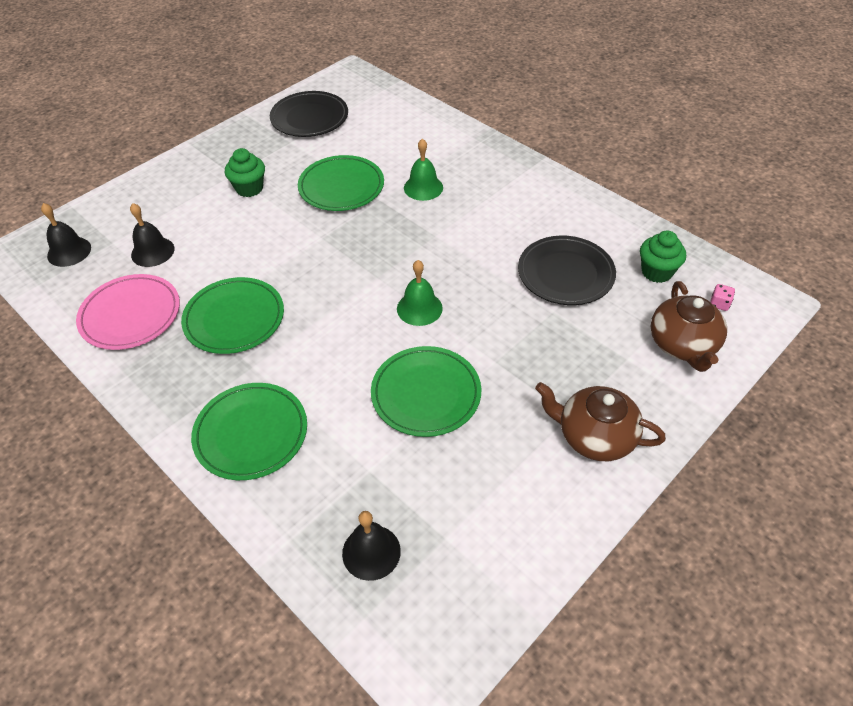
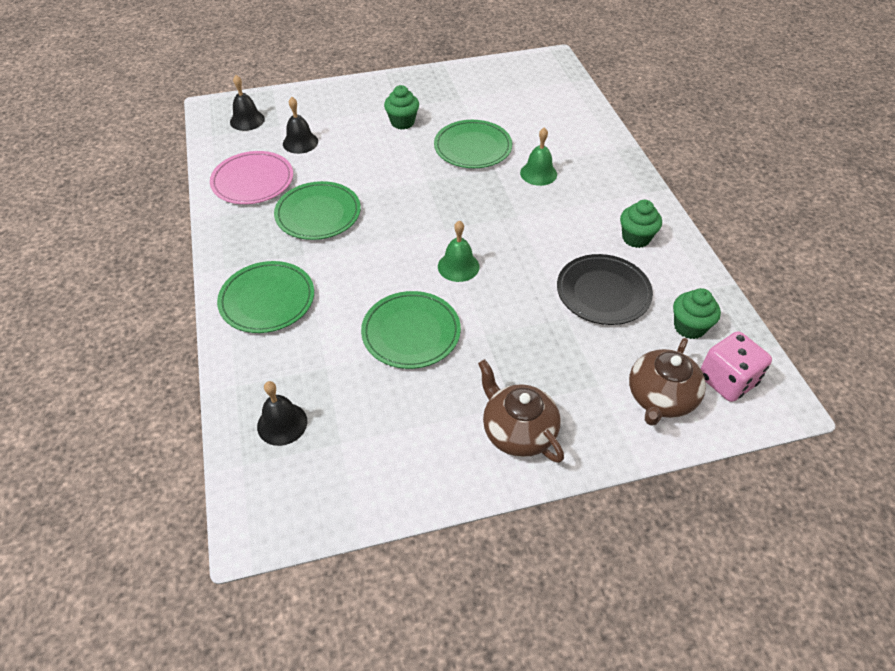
camera: 30 degrees right, 0 degrees up
black plate [270,91,348,137] -> none
pink dice [710,284,735,311] -> pink dice [700,331,772,402], size x2.38
none -> green cupcake [620,200,662,248]

